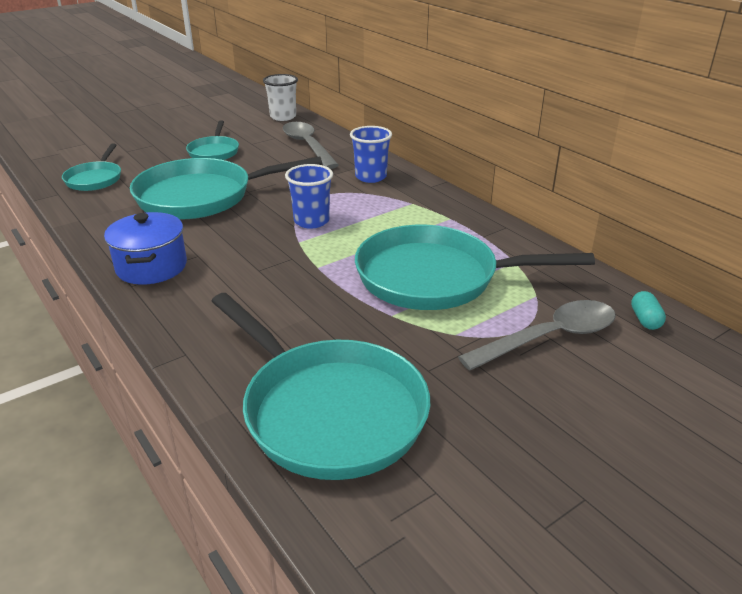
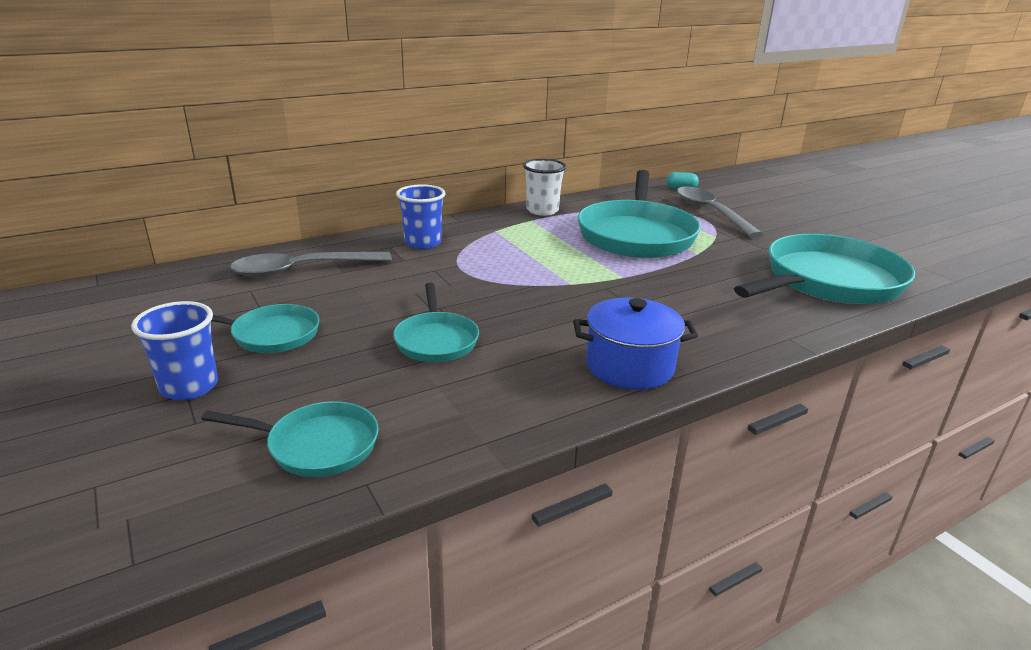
camera: 85 degrees left, 5 degrees down
turquoise pan [130,157,322,219] -> turquoise pan [393,283,479,362], size x0.51
white cup [263,74,298,121] -> white cup moved to [523,159,566,216]
blue cup [285,164,333,229] -> blue cup moved to [131,301,218,400]

